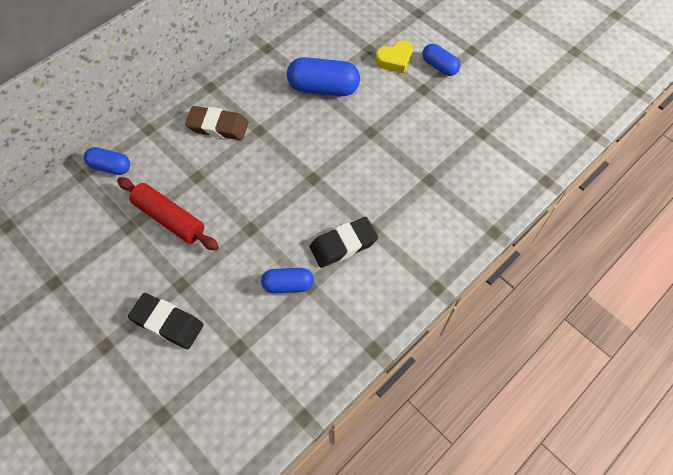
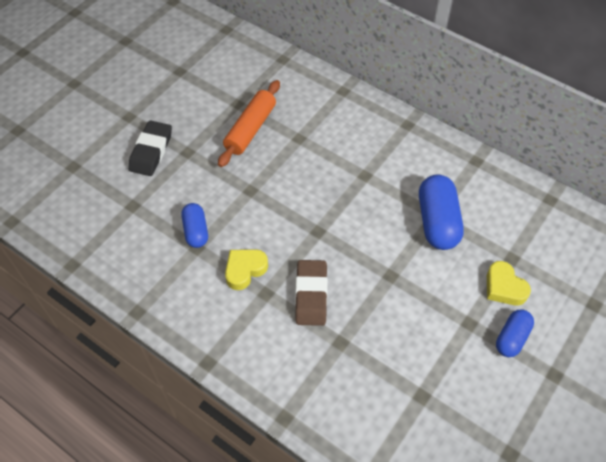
camera: 80 degrees right, 5 degrees down
blue capsule [84,147,130,175] -> none
red rolling pin [117,177,219,251] -> orange rolling pin [218,80,280,167]
brown eraser [185,106,249,140] -> brown eraser moved to [295,260,328,326]
black eraser [310,217,378,268] -> yellow heart [225,249,268,290]

